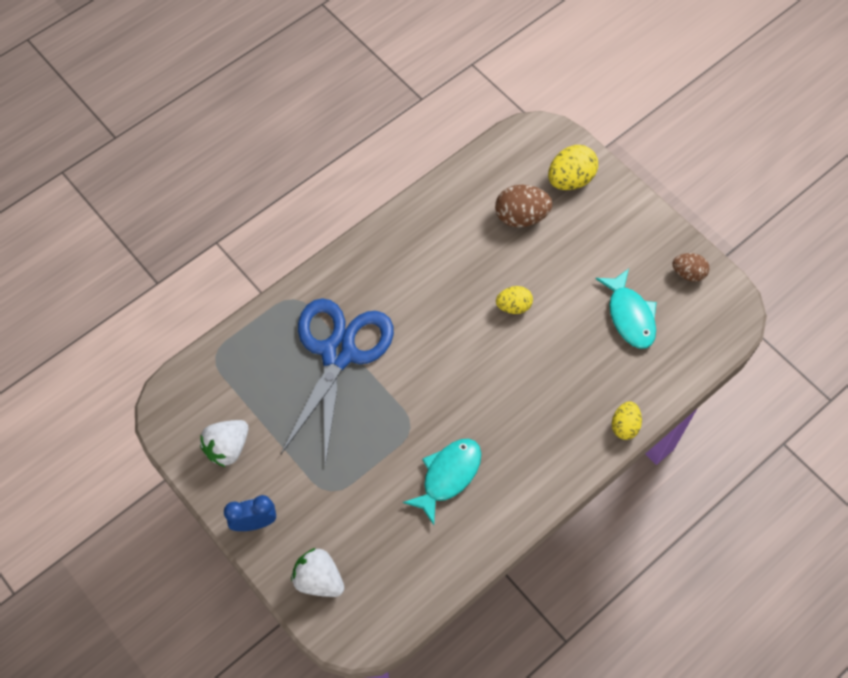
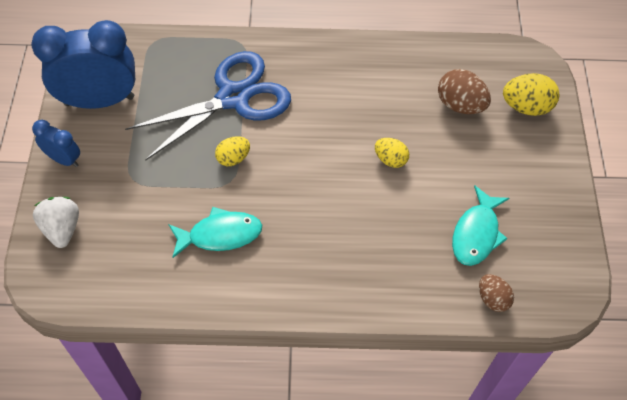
camera: 40 degrees right, 5 degrees down
white strawberry [200,420,248,467] -> blue clock [31,20,135,109]
yellow egg [612,401,642,440] -> yellow egg moved to [215,136,250,166]
brown egg [672,253,709,282] -> brown egg moved to [479,274,514,312]

